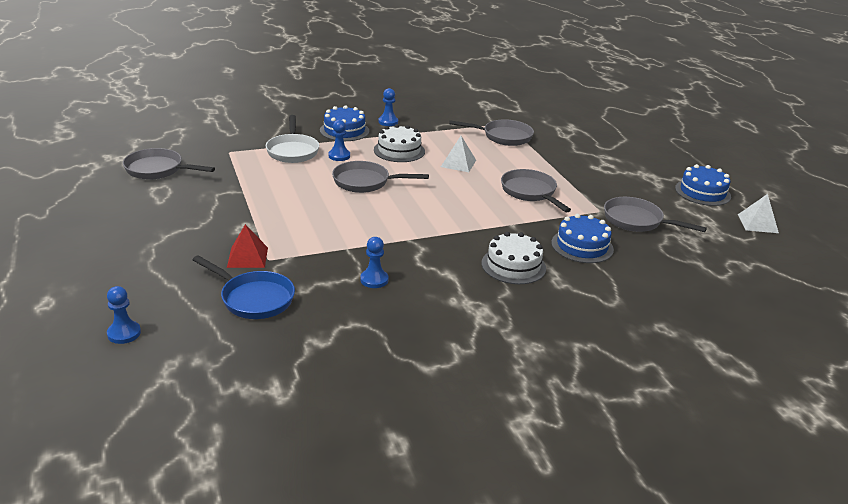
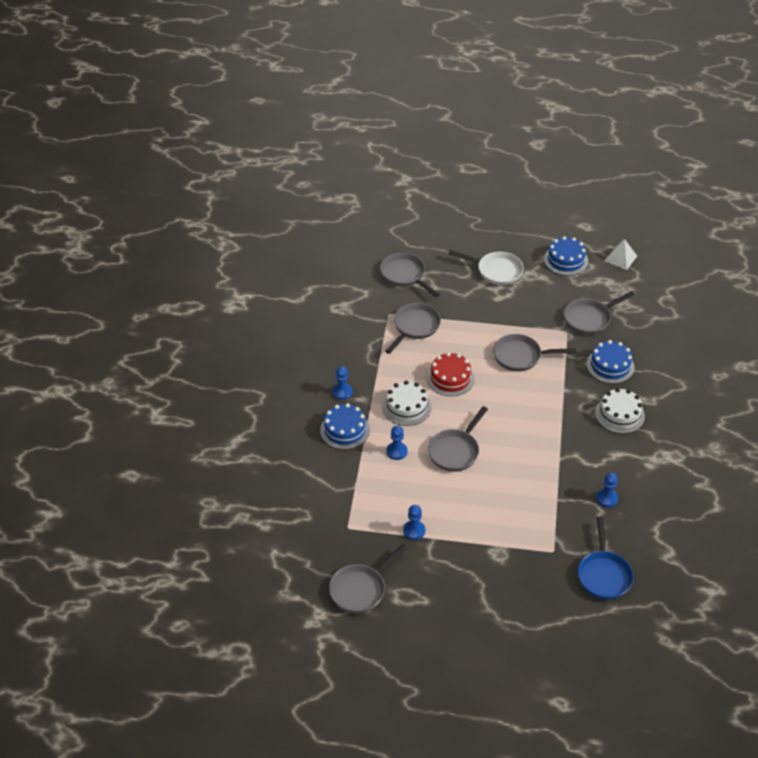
camera: 60 degrees left, 15 degrees up
blue pawn [107,286,141,344] -> blue pawn moved to [403,505,425,540]
blue pan [192,255,295,319] -> blue pan turned 120 degrees clockwise [578,517,634,600]
red pyramid [227,224,268,268] -> none
white pan [266,115,319,163] -> white pan moved to [448,250,524,285]
white pyramid [441,136,476,172] -> red cake [426,352,475,396]
none -> grey pan [380,253,440,297]

